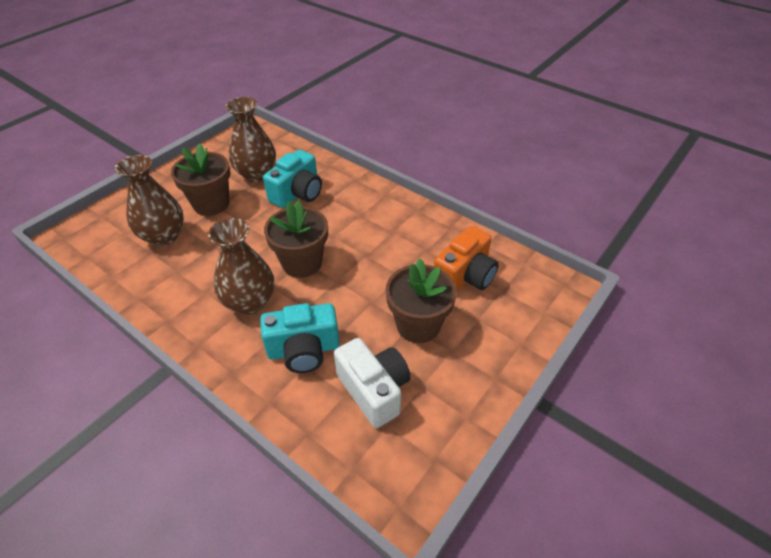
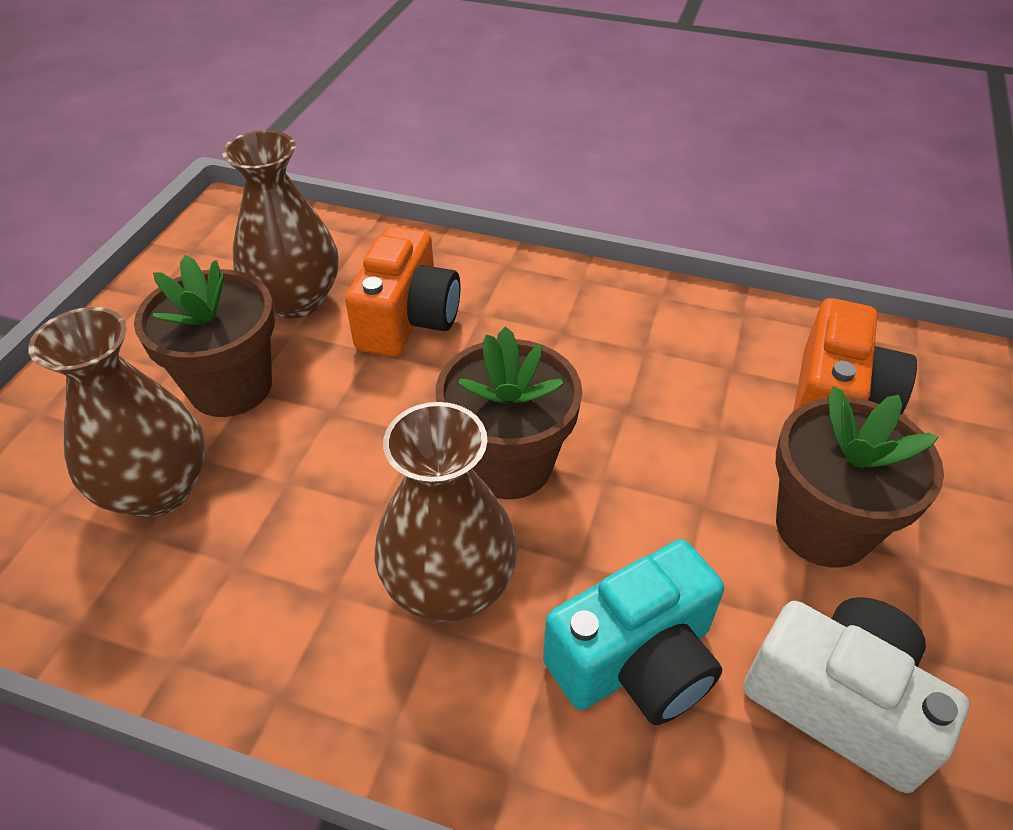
camera: 20 degrees left, 0 degrees up
turquoise camera [263,150,322,208] -> orange camera [345,226,460,357]

